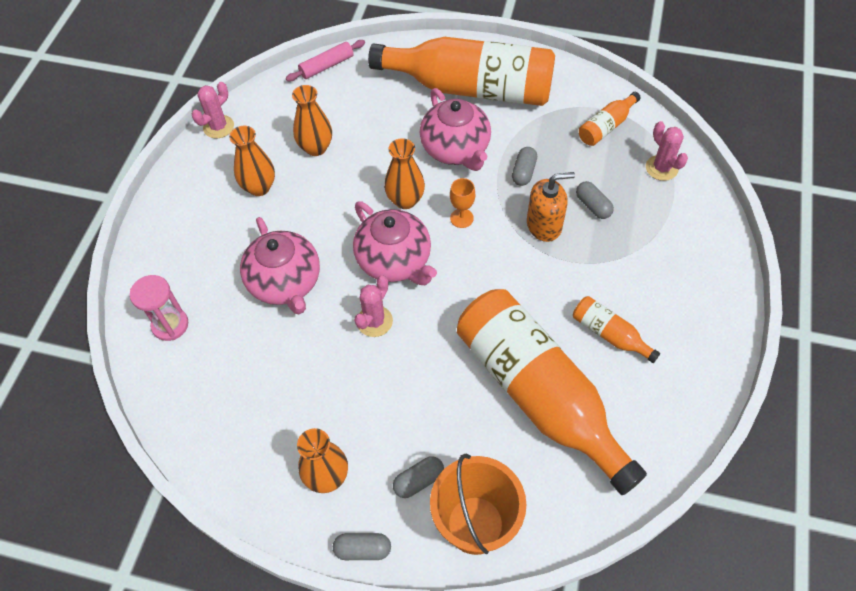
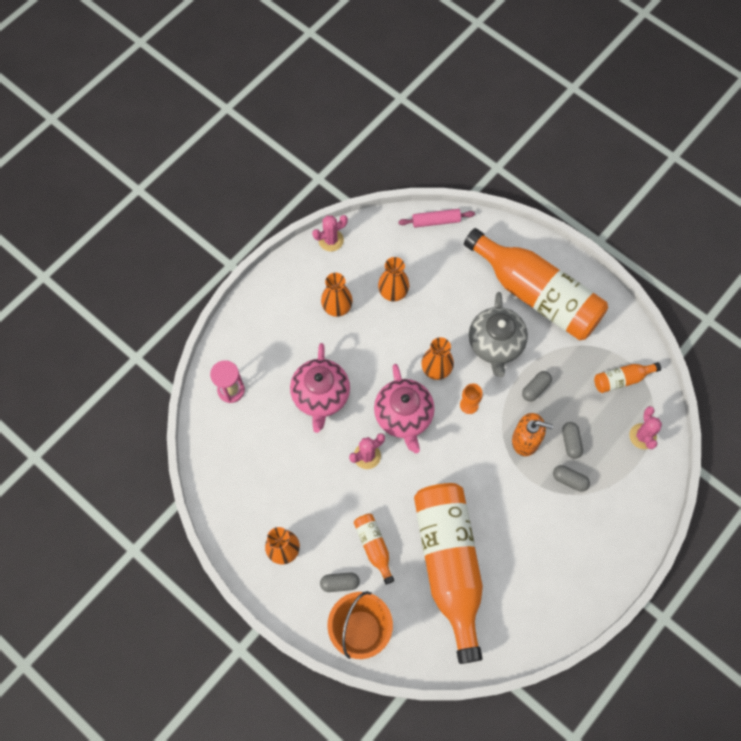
camera: 25 degrees right, 10 degrees up
grey capsule [333,533,391,560] -> grey capsule moved to [553,465,590,492]
pink teapot [420,88,491,171] -> grey teapot [469,292,528,377]
orange bottle [573,296,660,363] -> orange bottle moved to [354,514,394,585]

